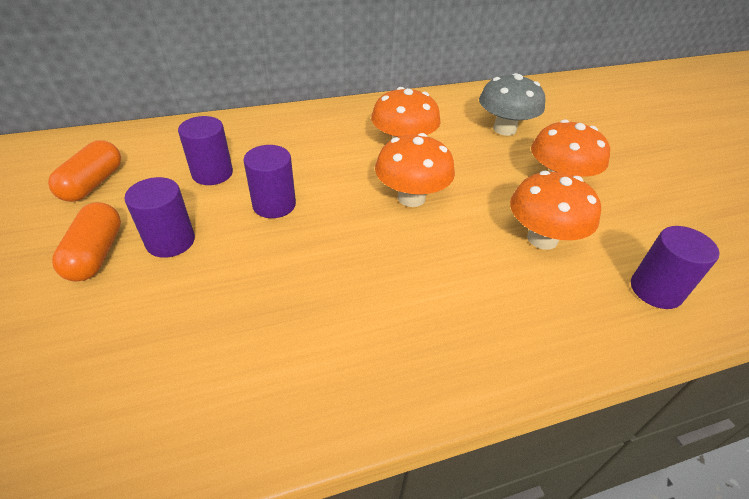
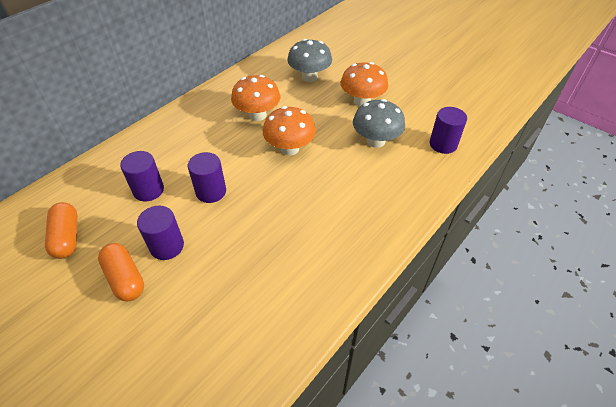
camera: 30 degrees left, 5 degrees up
orange mushroom [510,171,601,250] -> grey mushroom [353,99,405,148]

